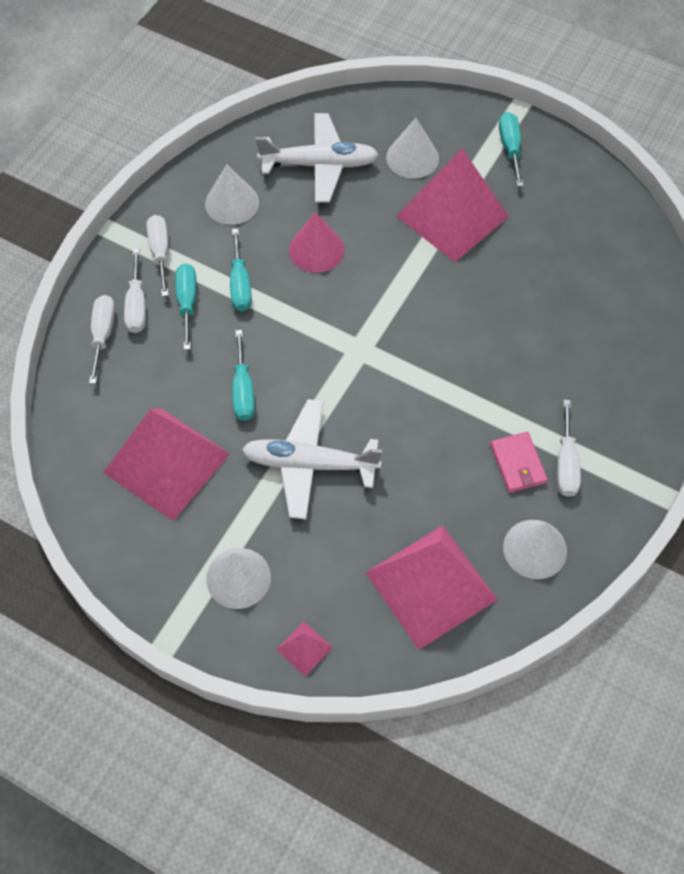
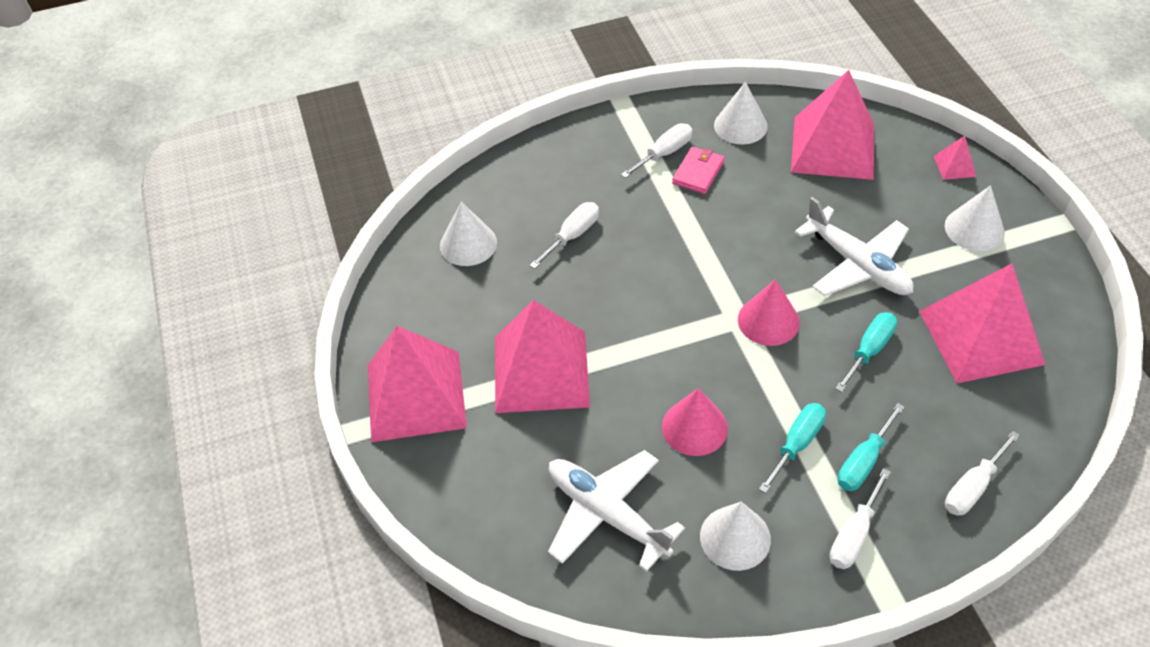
camera: 135 degrees left, 10 degrees down
white screwdriver [124,249,146,333] -> white screwdriver moved to [530,202,599,269]
white cone [386,118,439,179] -> white cone moved to [440,202,497,266]
turquoise screwdriver [499,112,524,187] -> pink pyramid [368,326,467,442]
none -> pink cone [738,279,800,346]

